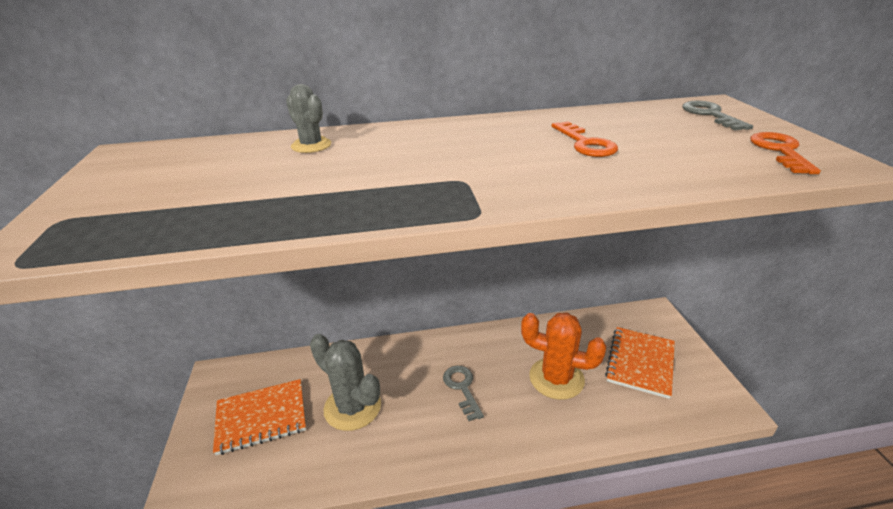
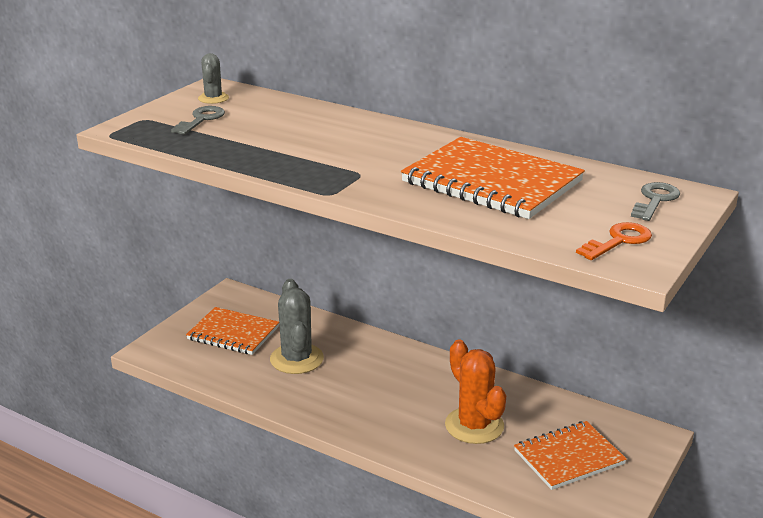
camera: 40 degrees right, 5 degrees down
grey cactus [286,84,331,153] -> grey cactus moved to [198,53,229,104]
grey key [443,366,484,421] -> grey key moved to [171,106,225,135]
orange key [552,121,618,157] -> orange notebook [401,137,585,219]

